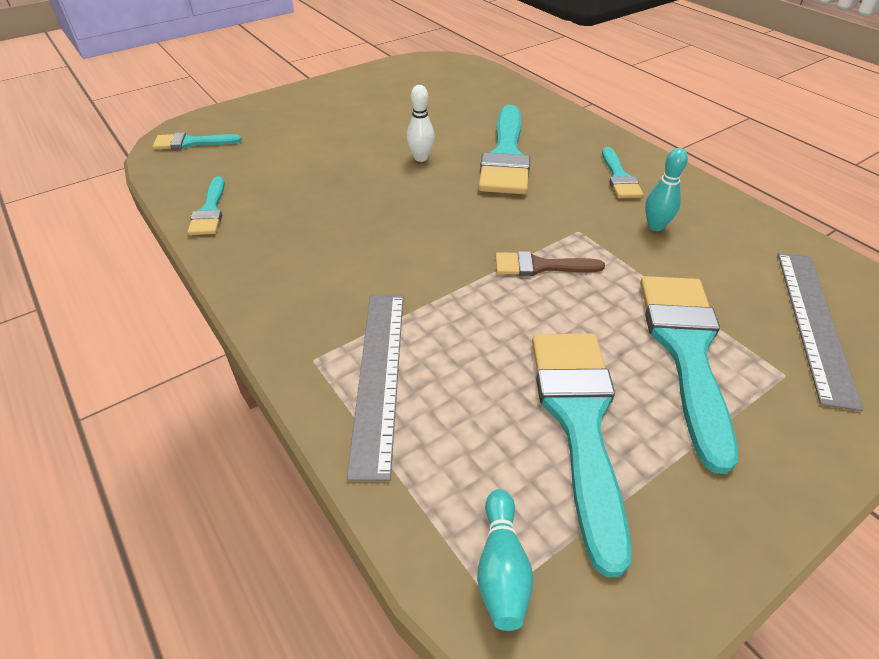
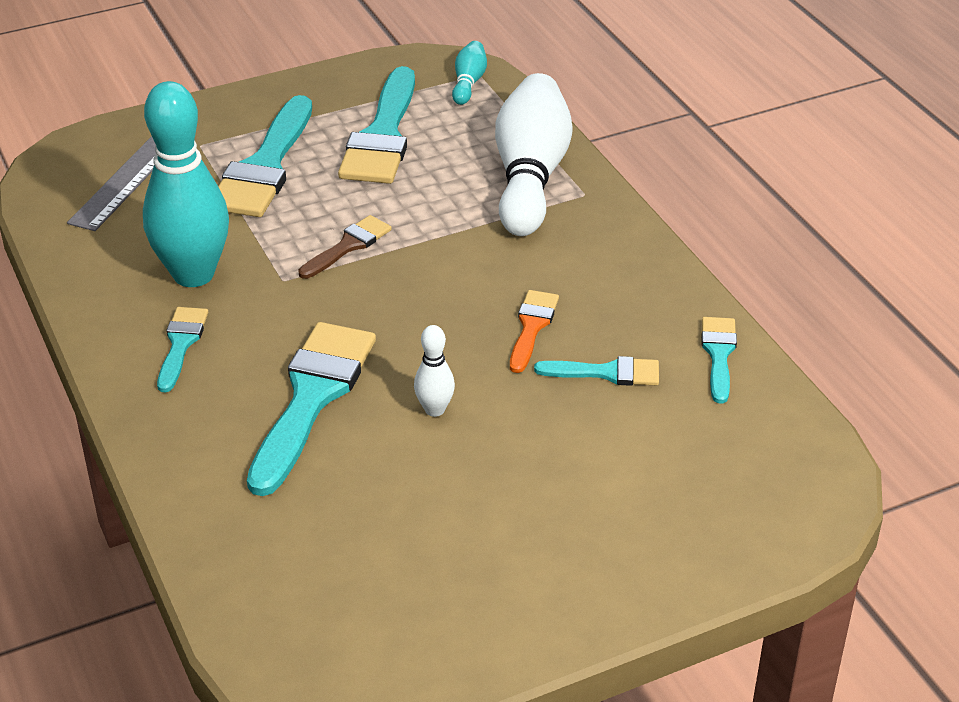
camera: 170 degrees left, 5 degrees down
turquoise brush [153,132,242,149] -> turquoise brush moved to [534,356,659,386]
grey ruler [347,295,404,481] -> white bowling pin [495,73,573,236]
brown brush [496,251,605,276] -> brown brush turned 60 degrees counterclockwise [298,215,392,279]
turquoise bowling pin [645,148,688,231] -> turquoise bowling pin [143,81,229,287], size x2.25
none -> orange brush [510,290,559,373]

